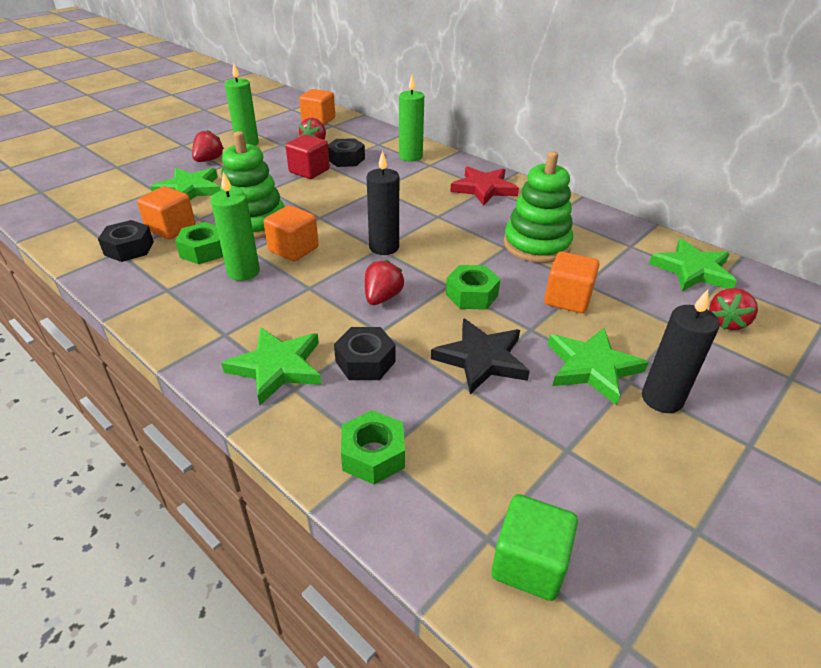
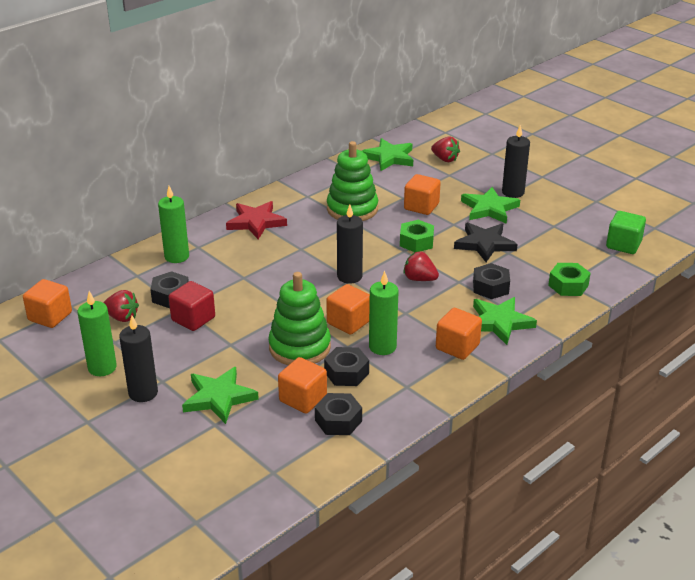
camera: 85 degrees left, 5 degrees down
green nut [175,222,223,264] -> black nut [324,347,369,386]
red strawberry [192,130,224,162] -> black candle [119,316,158,402]
none -> orange cube [436,308,482,360]

